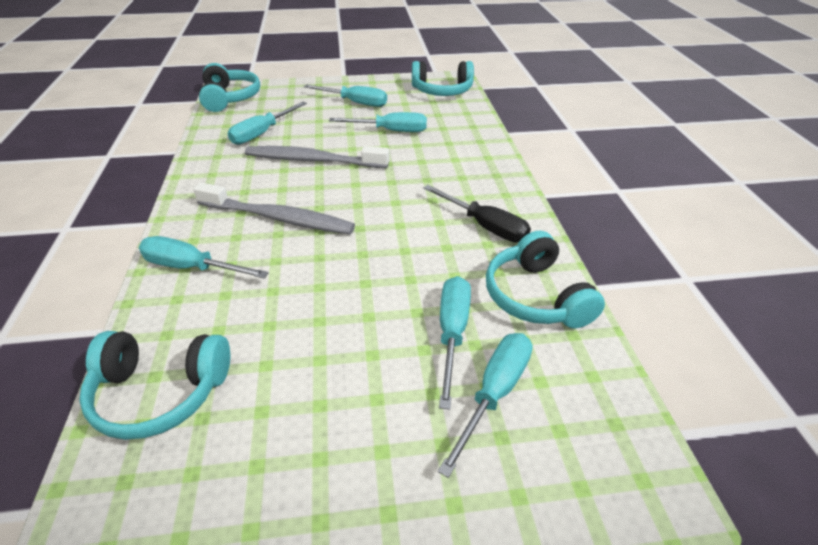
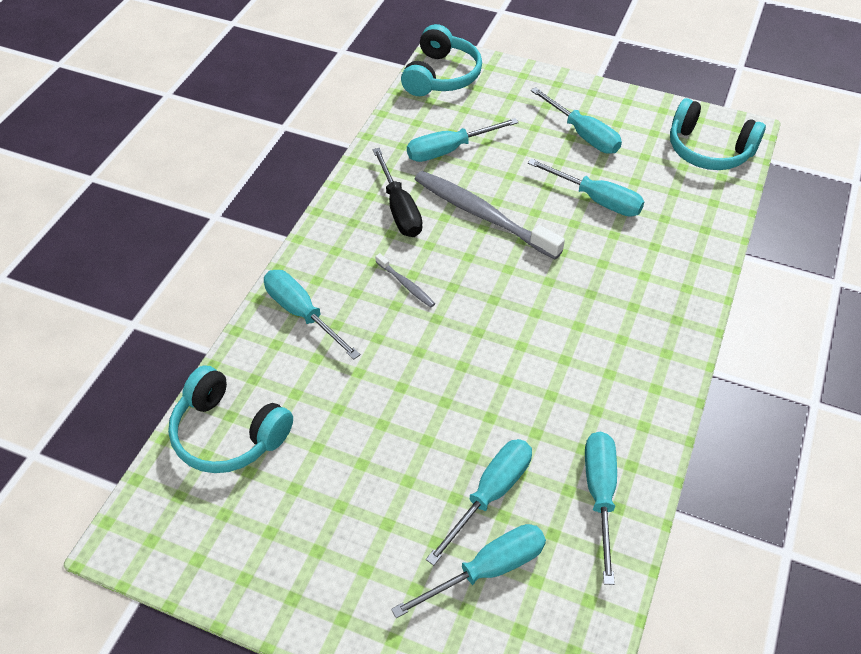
camera: 30 degrees right, 10 degrees up
grey toothbrush [193,182,355,234] -> grey toothbrush [375,253,435,308], size x0.45
black screwdriver [423,185,531,242] -> black screwdriver moved to [372,148,423,237]
turquoise headphones [486,231,605,329] -> turquoise screwdriver [585,431,617,585]

